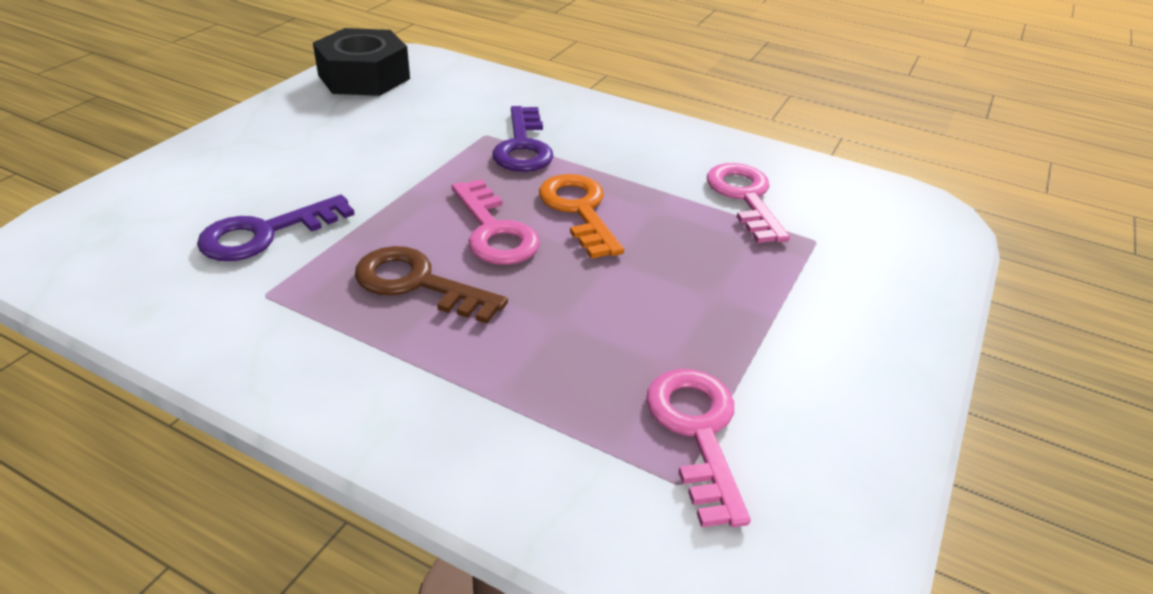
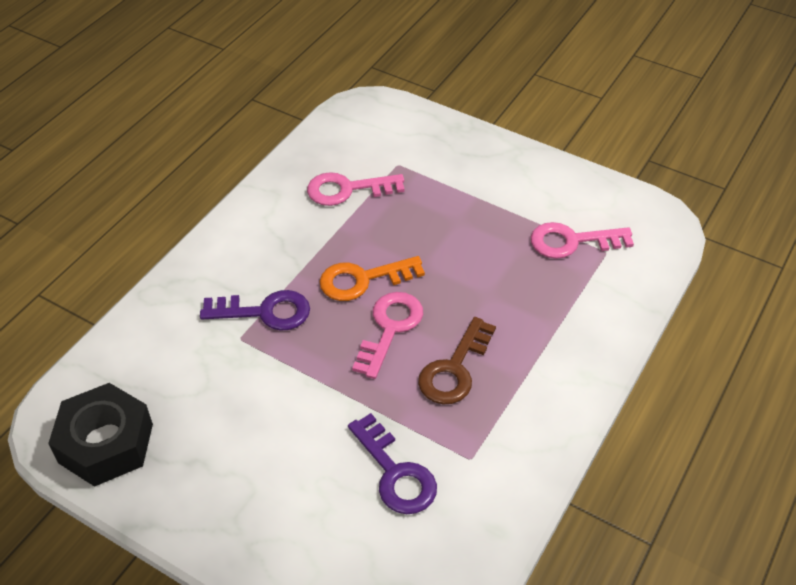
camera: 85 degrees left, 10 degrees up
pink key [452,179,540,265] -> pink key turned 45 degrees counterclockwise [352,292,423,379]

